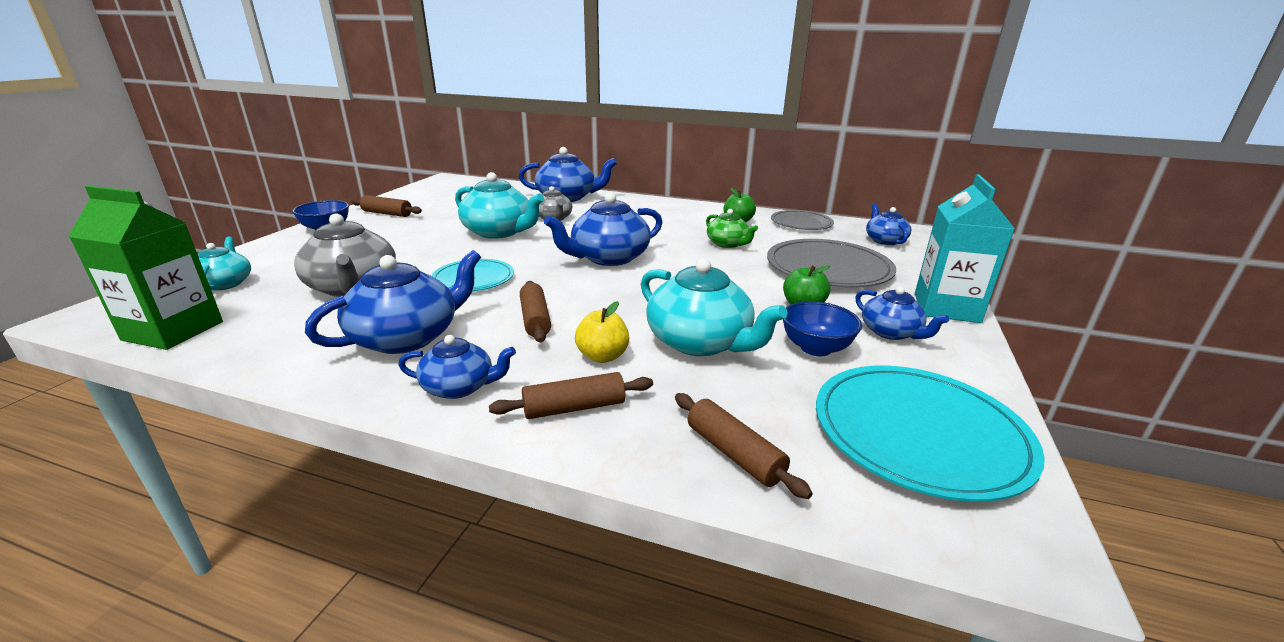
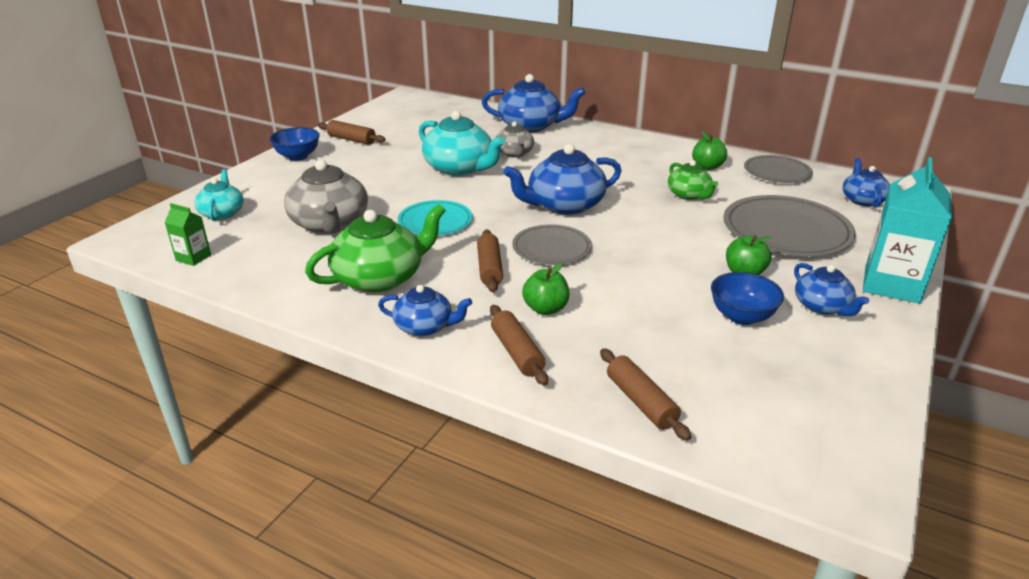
camera: 10 degrees right, 5 degrees up
green carton [68,186,223,350] -> green carton [164,203,211,266], size x0.49
blue teapot [305,250,481,354] -> green teapot [305,204,446,293]
brown rolling pin [489,372,653,419] -> brown rolling pin turned 75 degrees clockwise [490,305,548,386]
yellow apple [575,301,629,363] -> green apple [522,262,569,315]
turquoise teapot [641,258,788,356] -> none
turquoise plate [816,366,1045,502] -> none
none -> grey plate [512,224,592,265]

